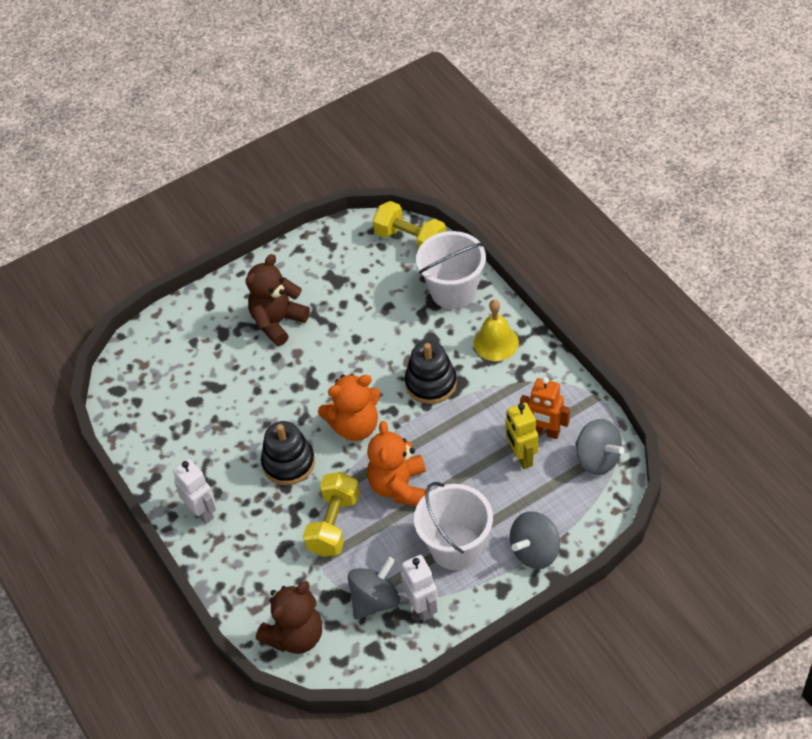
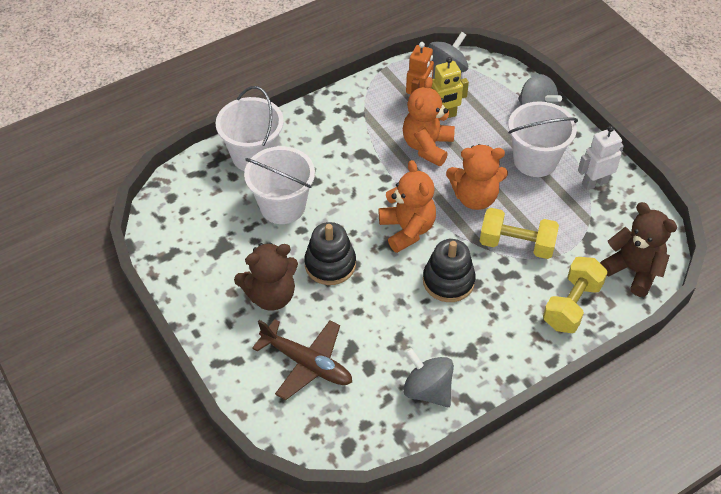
camera: 95 degrees left, 0 degrees up
white robot [173,459,216,524] -> none
brown teddy bear [245,254,310,346] -> brown teddy bear turned 60 degrees counterclockwise [234,243,298,311]
grey spinning top [348,557,400,620] -> grey spinning top moved to [403,348,454,407]
yellow dumbbell [373,201,446,249] -> yellow dumbbell moved to [543,257,608,333]
black stacking toy [405,341,457,404] -> black stacking toy moved to [304,222,356,285]
yellow bell [474,300,519,361] -> none
none -> white bucket [244,146,315,224]
none -> brown plane [252,319,352,400]
none -> orange teddy bear [403,77,455,166]

